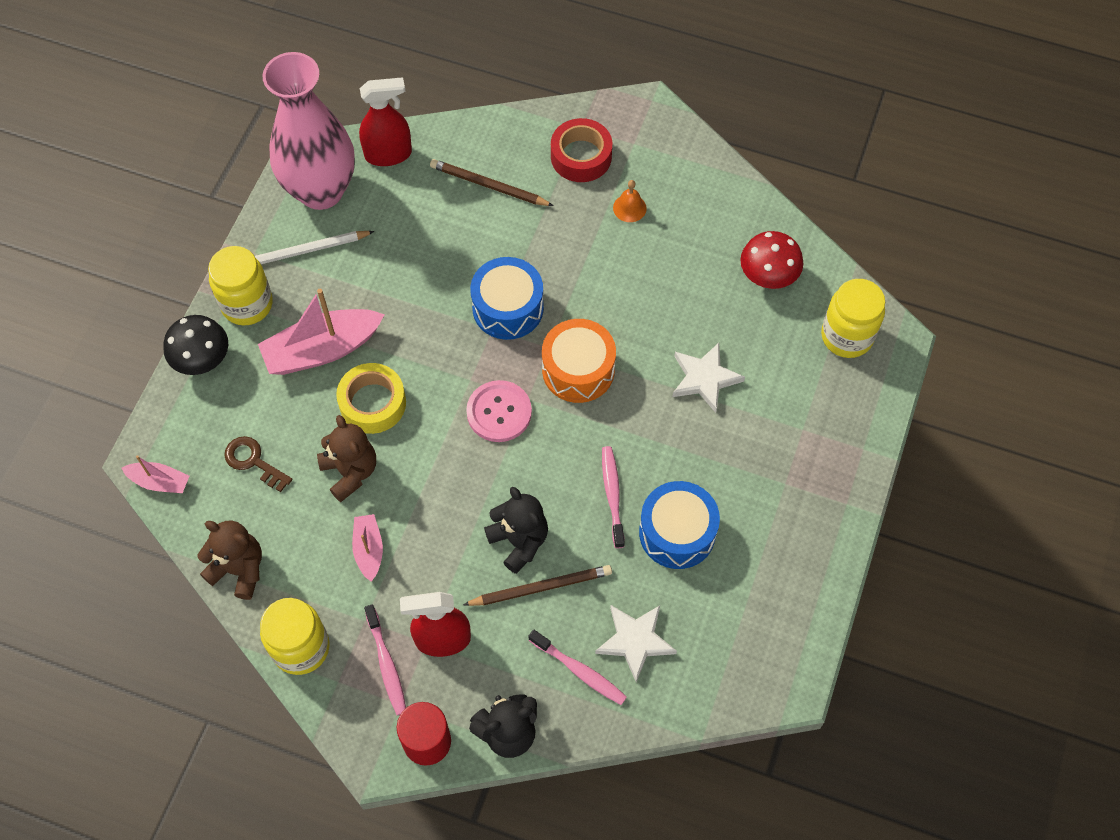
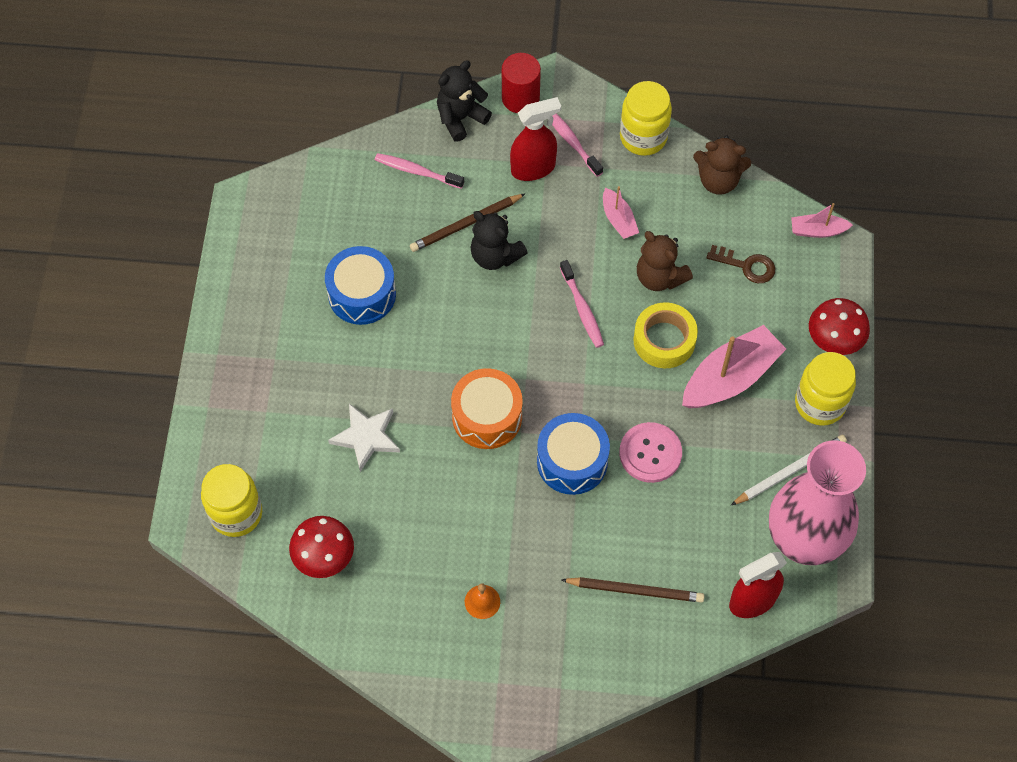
camera: 165 degrees right, 0 degrees up
black mushroom [163,315,228,375] -> red mushroom [809,298,870,355]
pink button [466,380,532,442] -> pink button moved to [619,422,682,483]
red tape [551,118,612,182] -> none
white star [595,605,677,682] -> none
pink toothbrush [602,446,625,548] -> pink toothbrush moved to [560,260,604,348]

